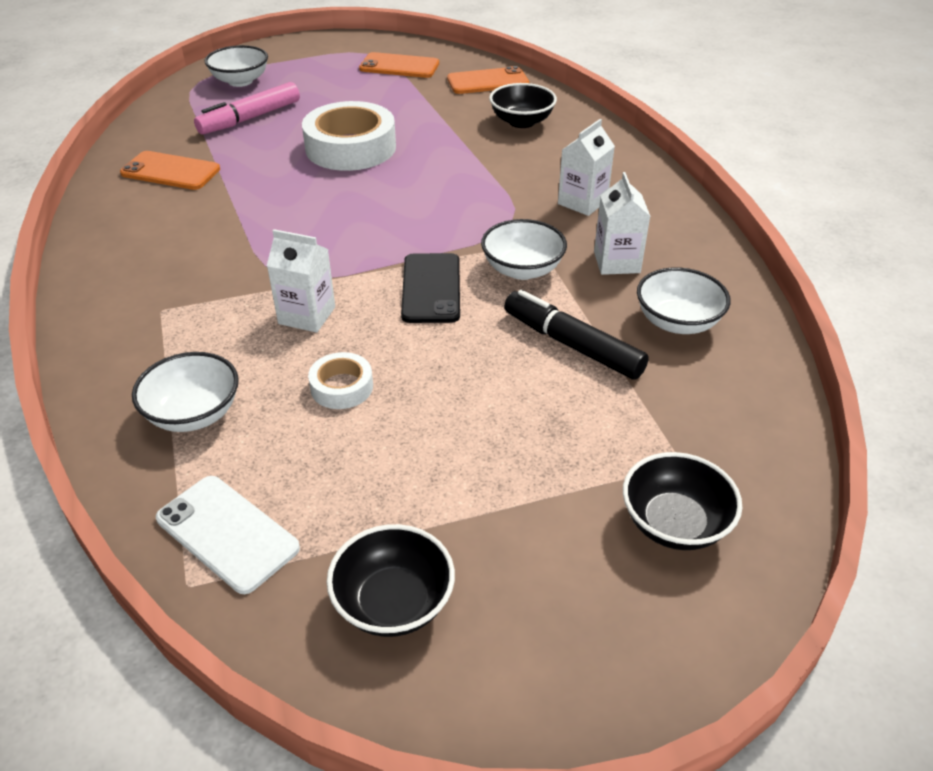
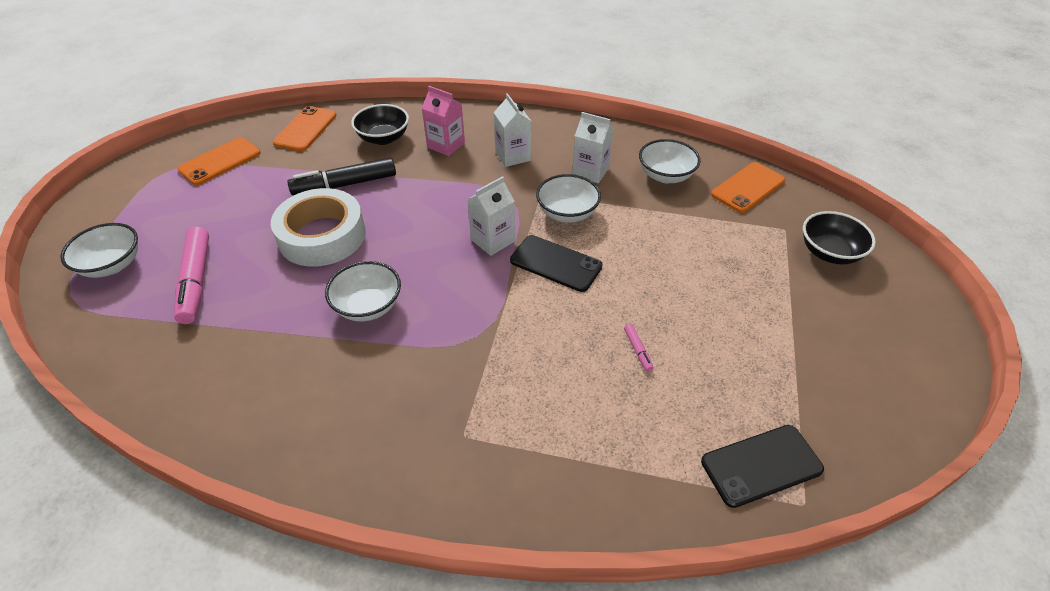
camera: 60 degrees left, 5 degrees up
orange phone [120,151,220,190] -> orange phone moved to [711,162,785,213]
white bowl [132,352,239,432] -> white bowl moved to [325,261,401,321]
white phone [156,476,300,594] -> black phone [701,425,824,508]
white carton [267,229,335,333] -> white carton moved to [467,176,515,256]
white tape [308,352,373,409] -> pink marker [624,324,654,372]
black bowl [327,524,455,637] -> none
black marker [504,290,649,380] -> black marker moved to [287,158,396,195]
none -> pink carton [422,86,465,156]

